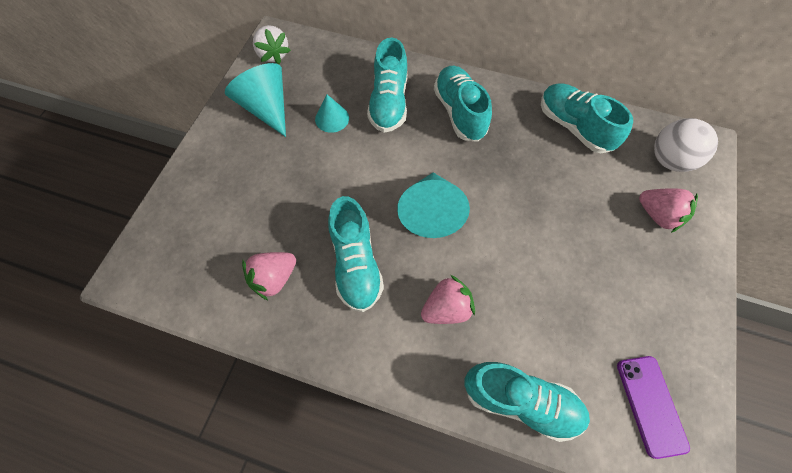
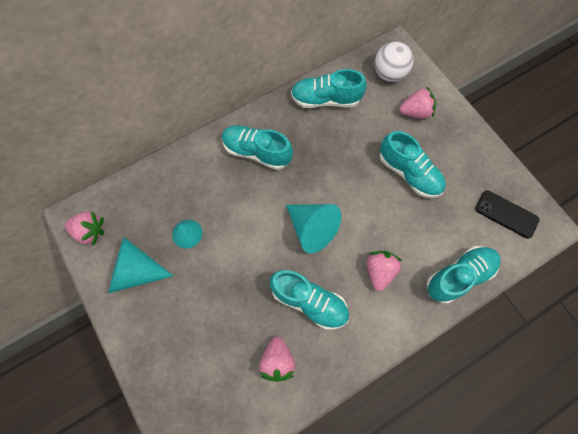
camera: 50 degrees left, 5 degrees up
white strawberry [253,25,291,64] -> pink strawberry [65,211,104,246]
turquoise shoe [367,38,407,133] -> turquoise shoe moved to [380,131,446,198]
purple phone [617,356,690,459] -> black phone [475,190,539,239]

